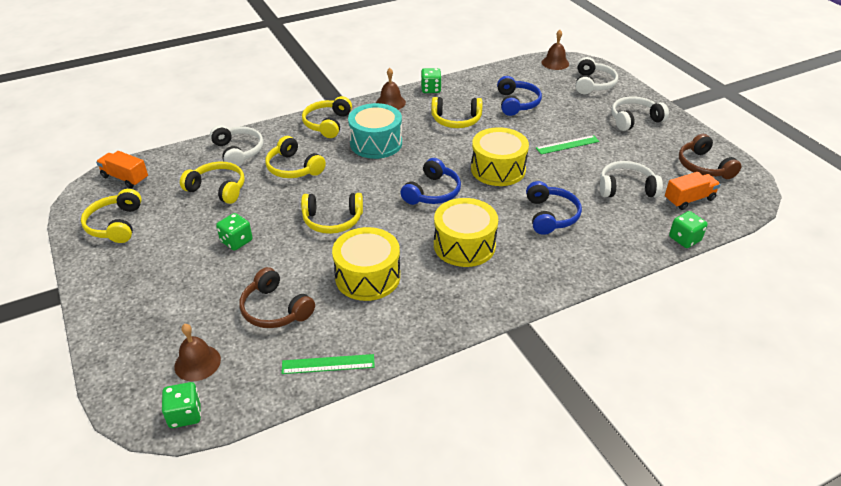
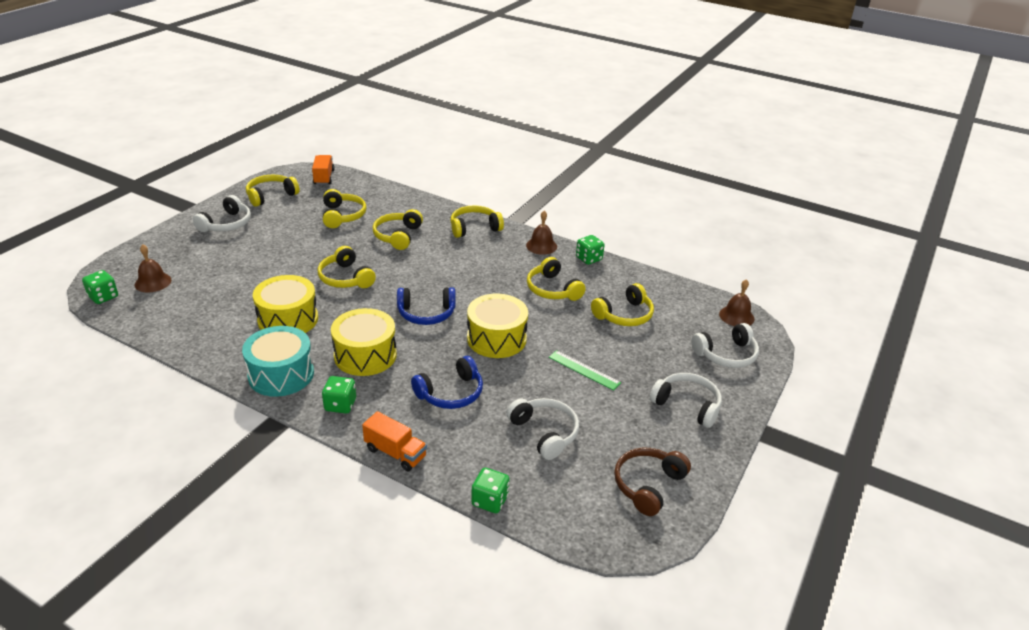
camera: 55 degrees right, 5 degrees down
white headphones [210,125,263,167] -> white headphones moved to [193,195,251,232]
green dice [216,213,253,251] -> green dice moved to [322,376,356,414]
brown headphones [239,267,315,328] -> none
green ruler [281,354,375,374] -> none
turquoise drum [348,103,402,159] -> turquoise drum moved to [242,326,314,397]
blue headphones [497,76,542,116] -> yellow headphones [591,283,654,326]
orange truck [665,172,720,210] -> orange truck moved to [362,411,427,471]

